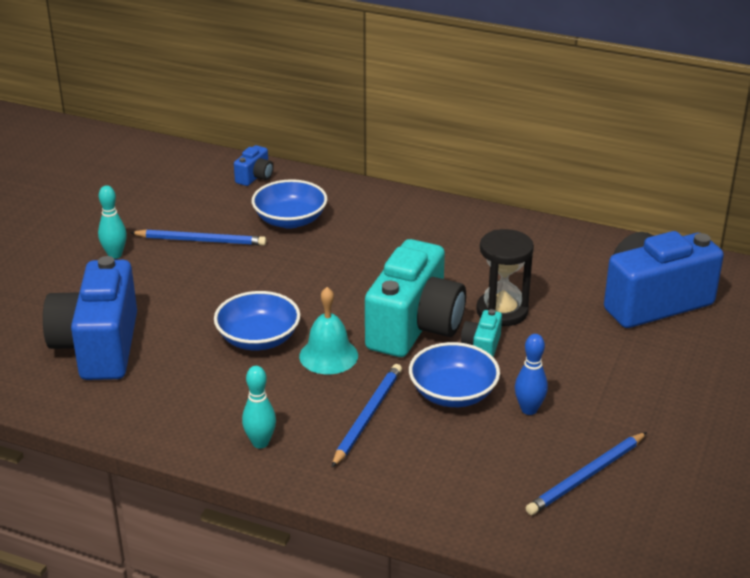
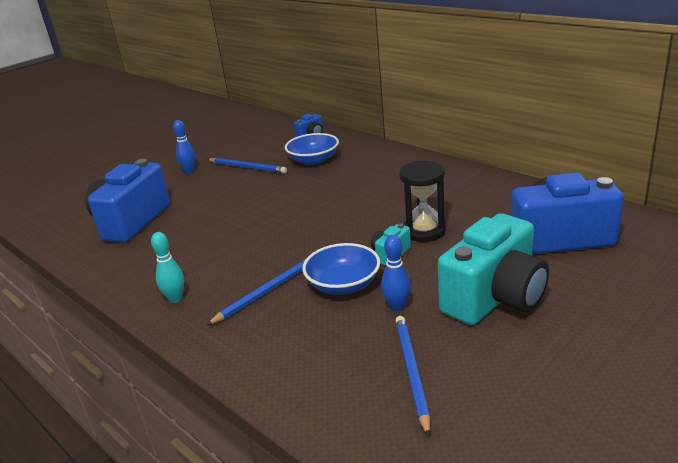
camera: 25 degrees right, 5 degrees down
turquoise bowling pin [98,185,127,259] -> blue bowling pin [173,120,196,173]
blue bowl [214,291,301,350] -> none
turquoise bell [299,287,358,374] -> none
turquoise camera [365,239,466,357] -> turquoise camera moved to [438,213,549,325]
blue pencil [526,432,647,515] -> blue pencil turned 105 degrees clockwise [395,316,430,437]

